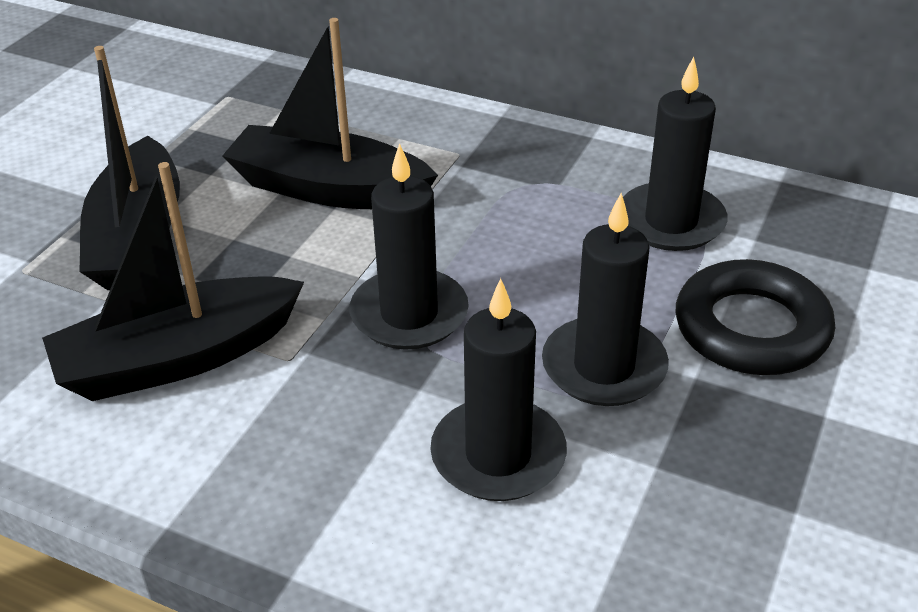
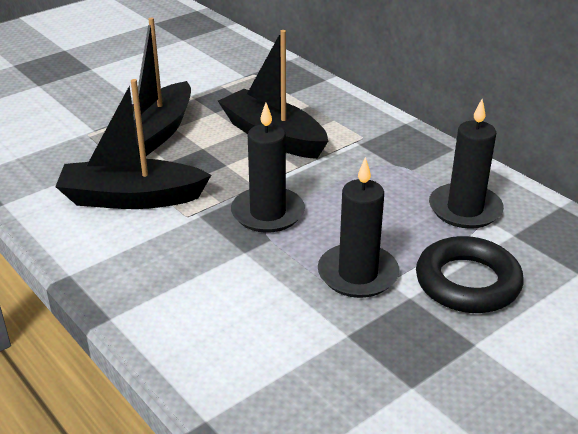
camera: 25 degrees right, 5 degrees down
black candle [430,278,567,501] -> none

